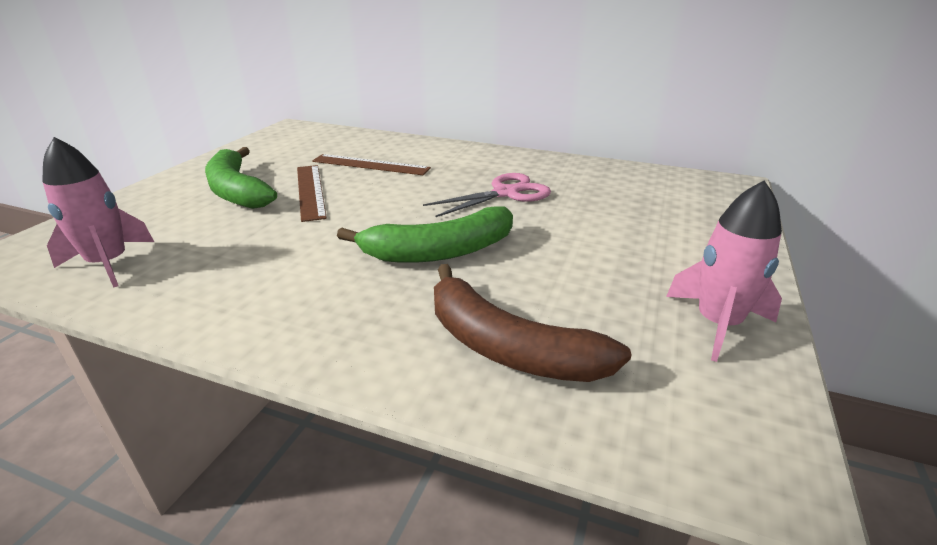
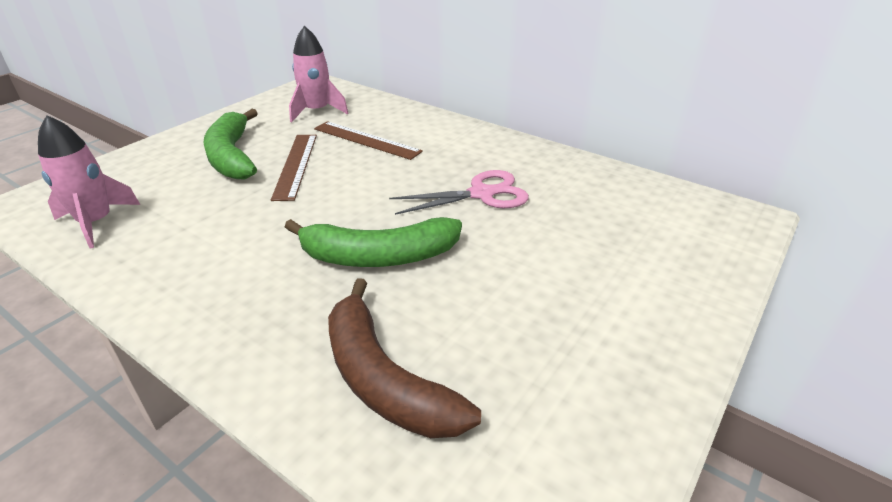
camera: 15 degrees right, 5 degrees up
pink rocket [666,180,782,362] -> pink rocket moved to [289,26,349,122]

